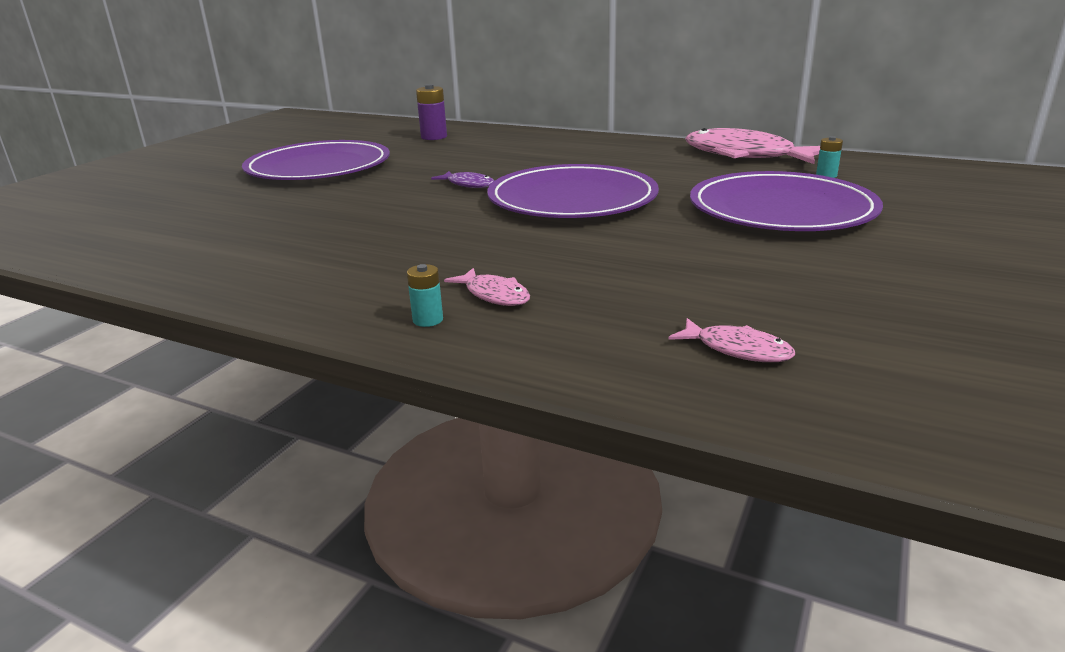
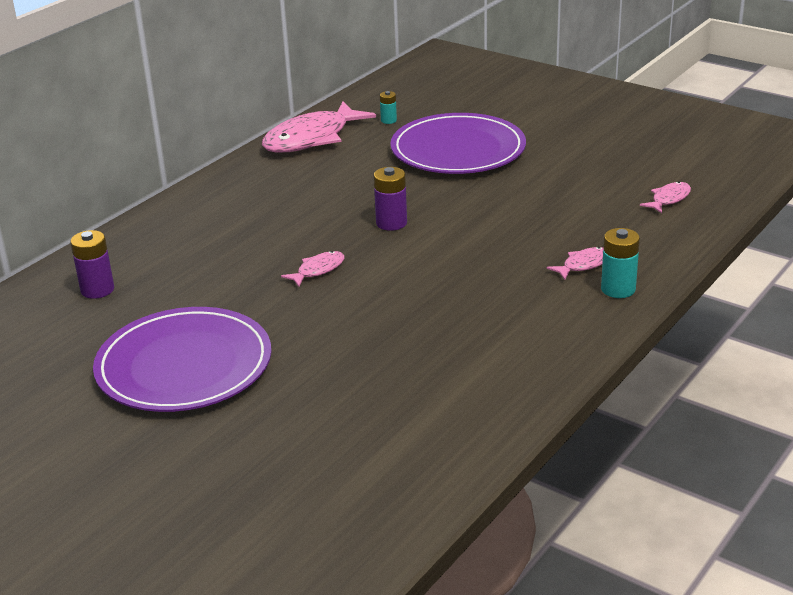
camera: 80 degrees left, 5 degrees up
turquoise battery [407,264,443,327] -> turquoise battery [601,228,640,298], size x1.68
purple fish [431,171,494,188] -> pink fish [281,251,344,287]
purple plate [487,164,659,218] -> purple battery [374,167,407,231]

